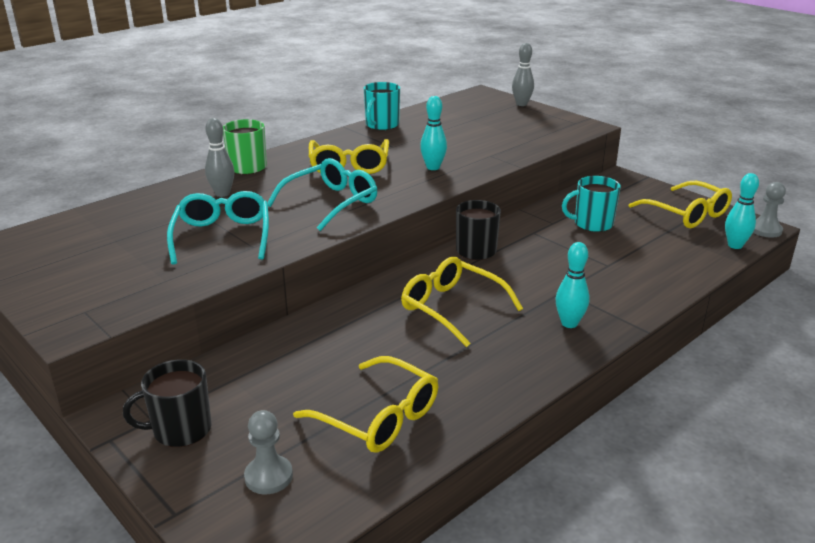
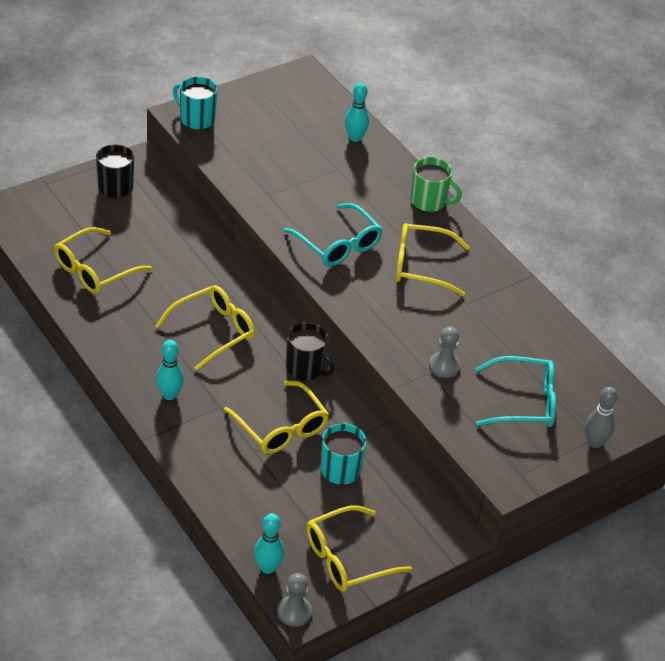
camera: 95 degrees right, 15 degrees up
turquoise glasses [167,191,269,265] -> turquoise glasses moved to [475,356,556,427]
grey bowling pin [205,118,234,197] -> none
grey pawn [244,410,293,494] -> grey pawn moved to [429,327,460,378]
turquoise mug [364,82,400,130] -> turquoise mug moved to [173,77,217,130]
turquoise bowling pin [420,96,447,170] -> turquoise bowling pin moved to [345,83,369,142]
none -> yellow glasses [224,380,329,454]

